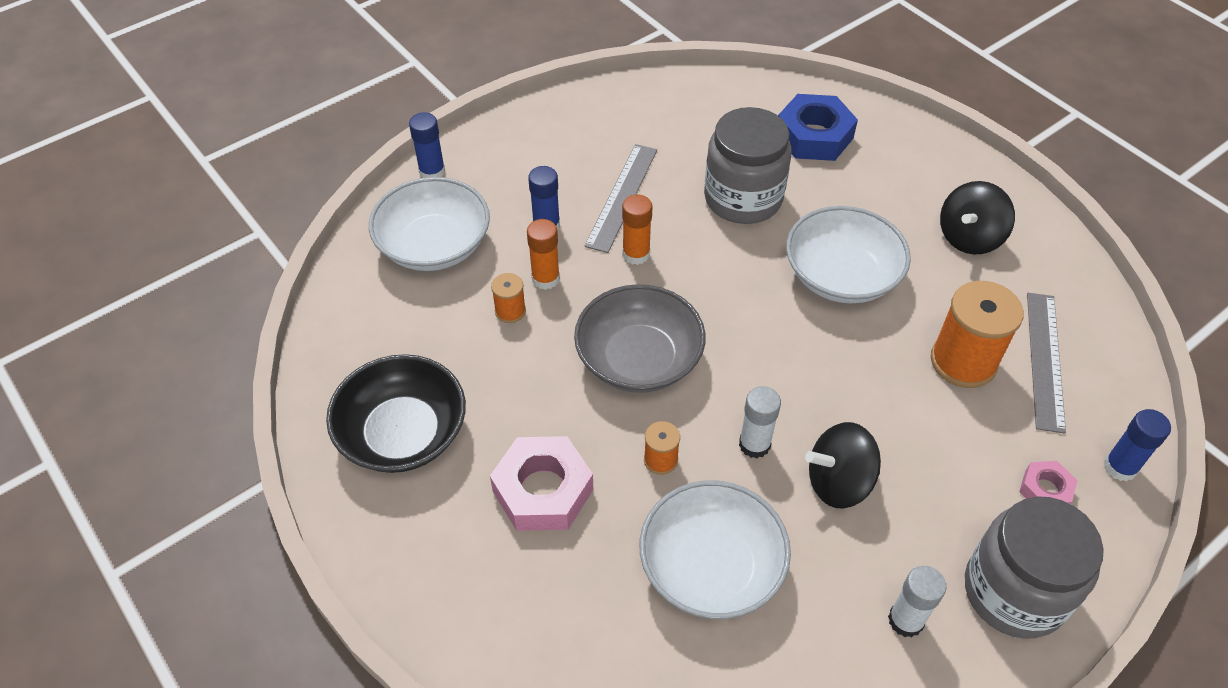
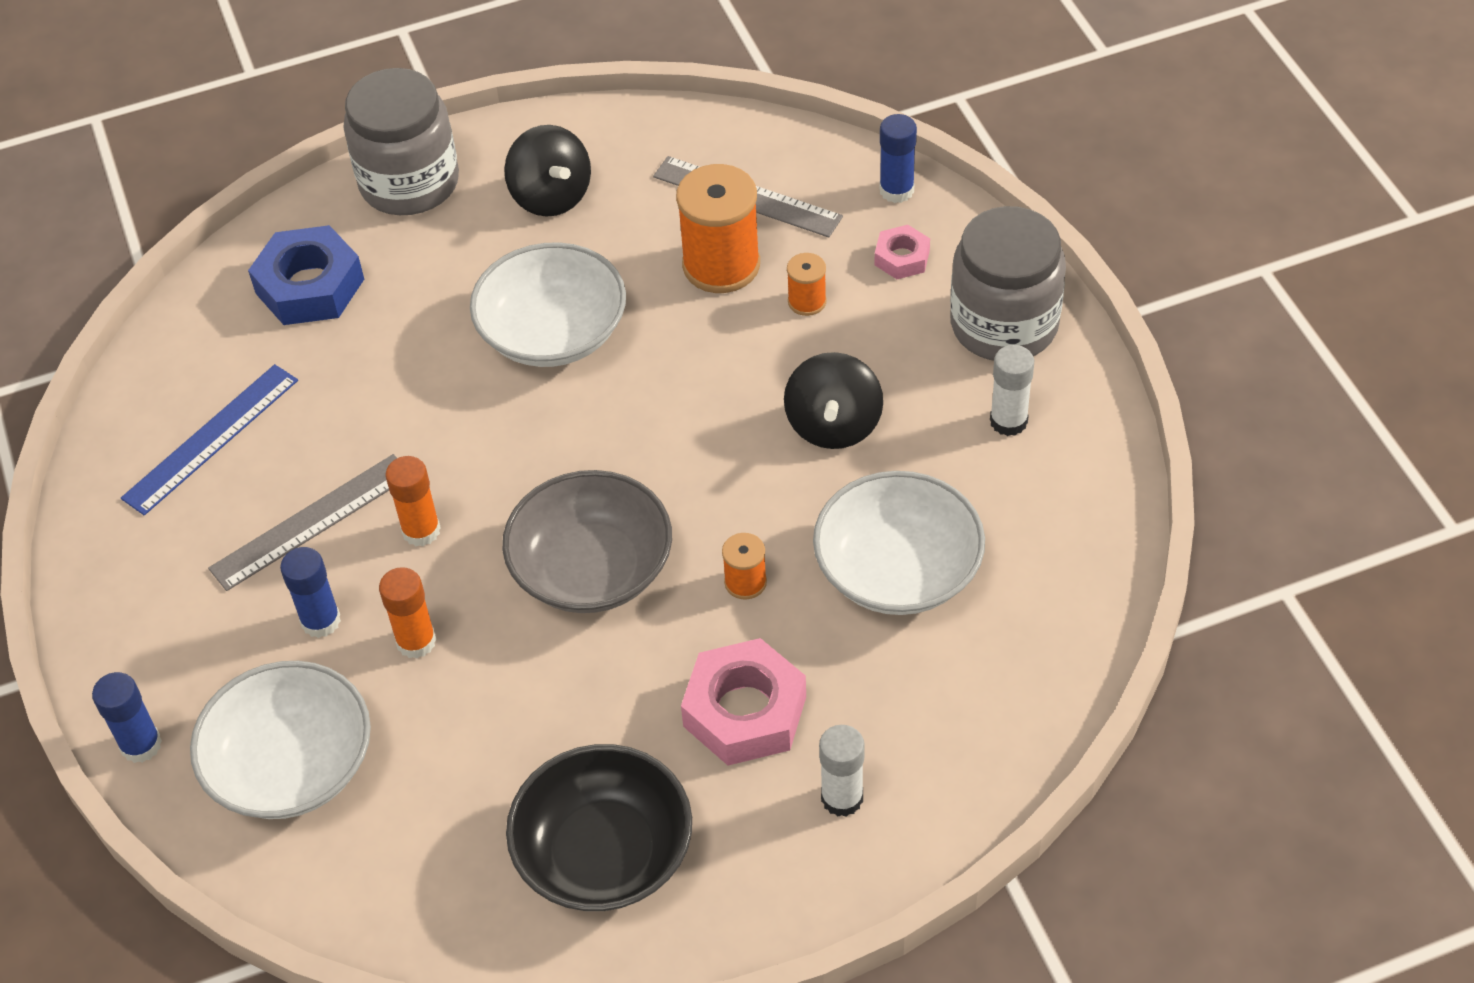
camera: 70 degrees left, 0 degrees up
orange spool [491,273,526,323] -> orange spool moved to [787,253,827,316]
grey ruler [585,144,657,253] -> grey ruler turned 75 degrees counterclockwise [208,454,397,591]
grey jar [704,107,792,224] -> grey jar moved to [343,68,459,215]
white glue stick [739,386,781,458] -> white glue stick moved to [819,725,865,817]
none -> blue ruler [121,364,298,516]

